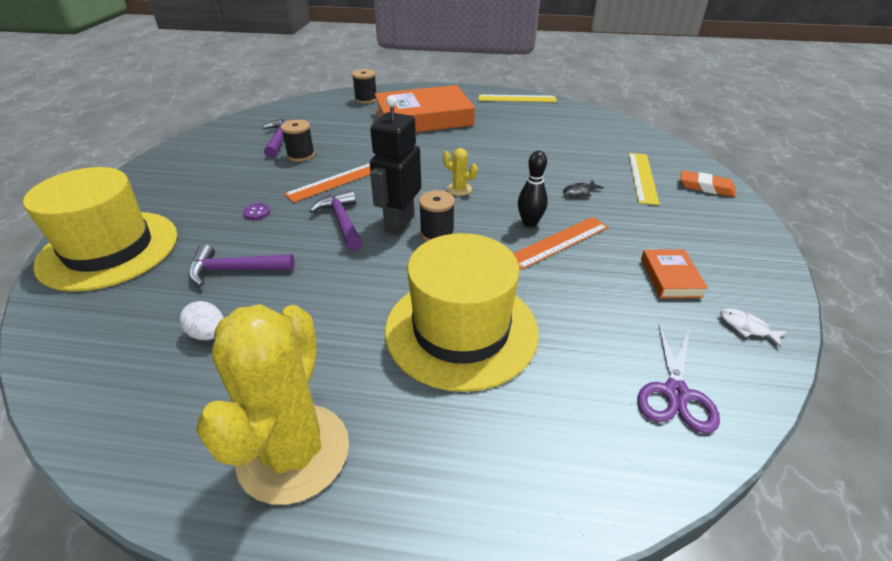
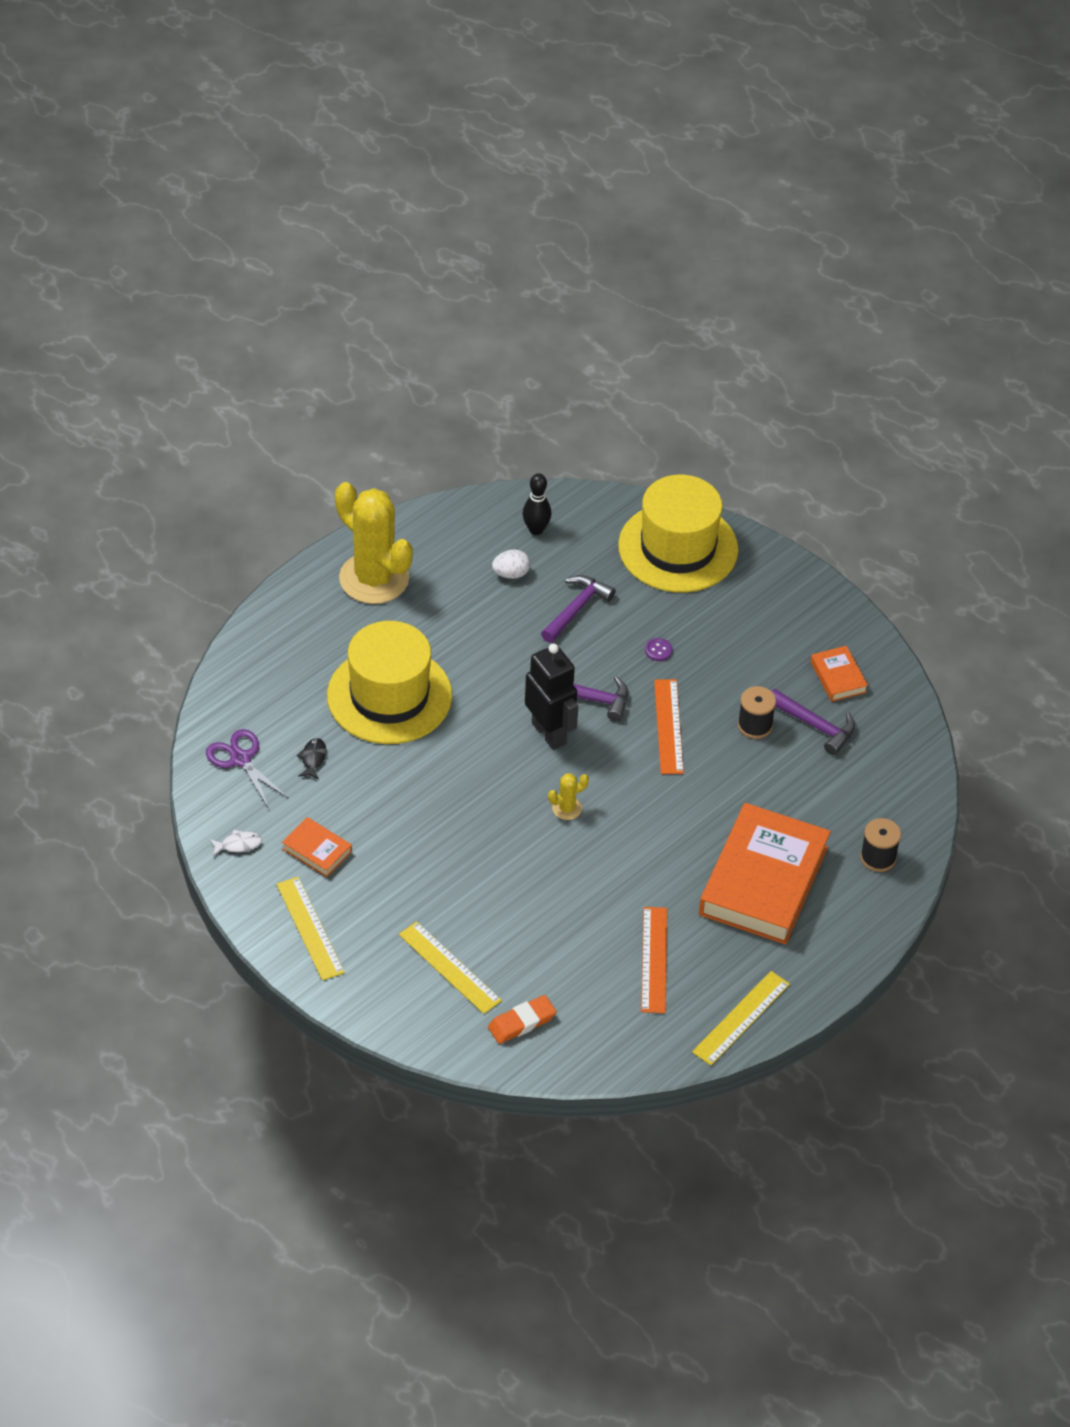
camera: 125 degrees right, 10 degrees up
black spool [419,190,455,241] -> none
orange ruler [513,217,608,270] -> orange ruler moved to [641,907,667,1013]
black bowling pin [518,151,548,227] -> black bowling pin moved to [523,473,551,535]
black fish [563,180,604,197] -> black fish moved to [297,738,326,779]
orange eraser [680,170,736,197] -> orange eraser moved to [488,995,557,1044]
none -> yellow ruler [276,877,345,981]
none -> orange book [810,646,868,702]

